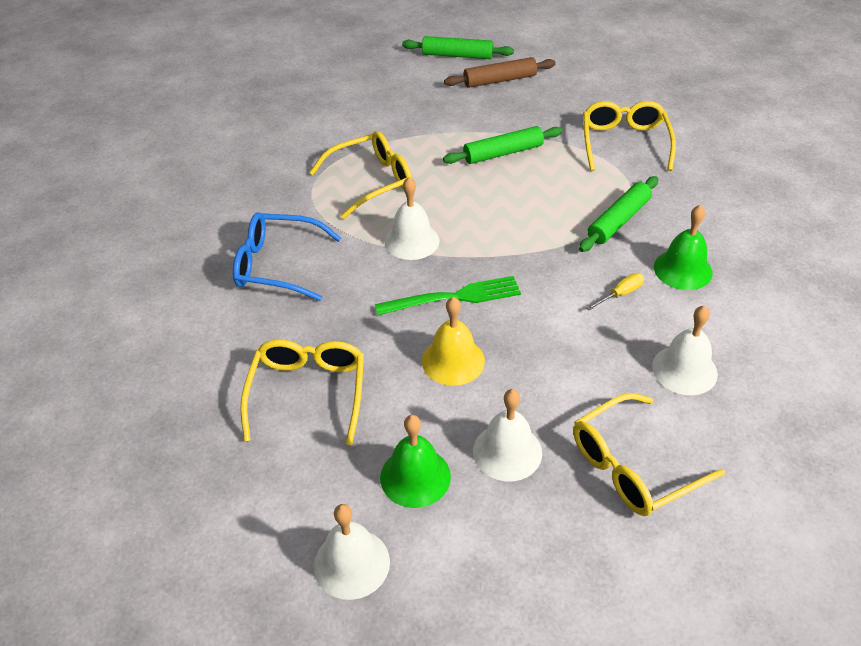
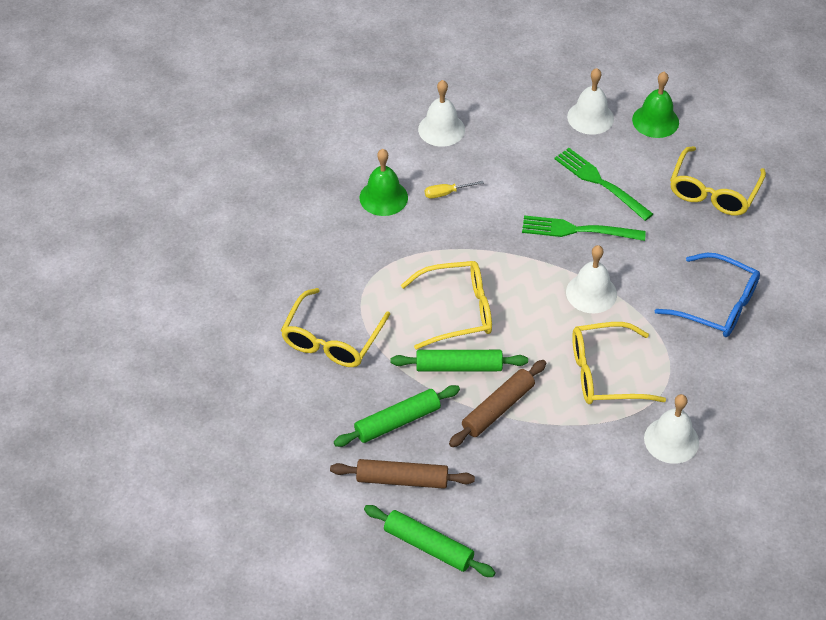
camera: 160 degrees left, 5 degrees up
white bell [314,504,390,600] -> white bell moved to [644,394,699,464]
yellow bell [422,297,485,386] -> green fork [554,148,653,221]
yellow glasses [573,393,725,516] -> yellow glasses moved to [401,261,492,350]
green rolling pin [579,176,658,252] -> green rolling pin moved to [334,385,460,447]
none -> brown rolling pin [449,360,546,447]

